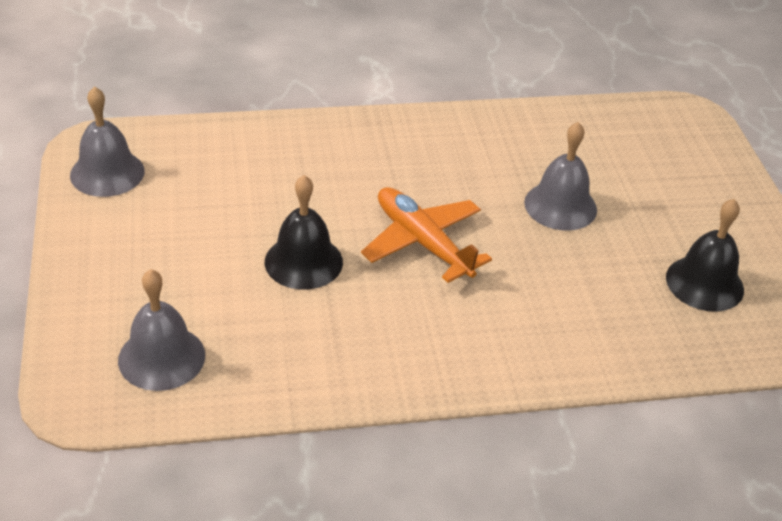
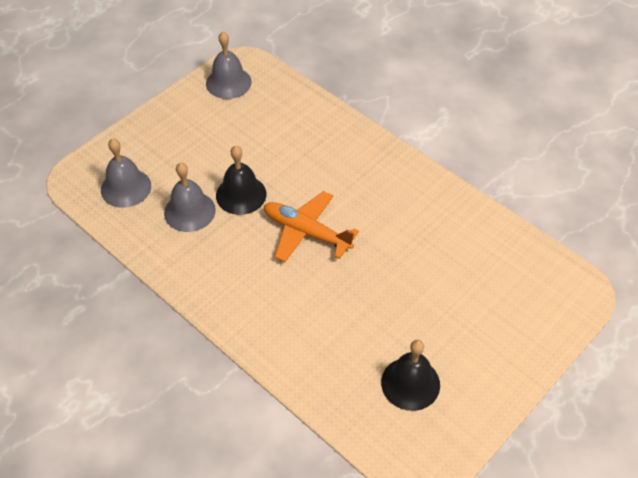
camera: 55 degrees right, 10 degrees up
orange plane [361,187,492,283] -> orange plane turned 75 degrees counterclockwise [264,191,359,262]
grey bell [524,122,597,231] -> grey bell moved to [164,163,216,232]

